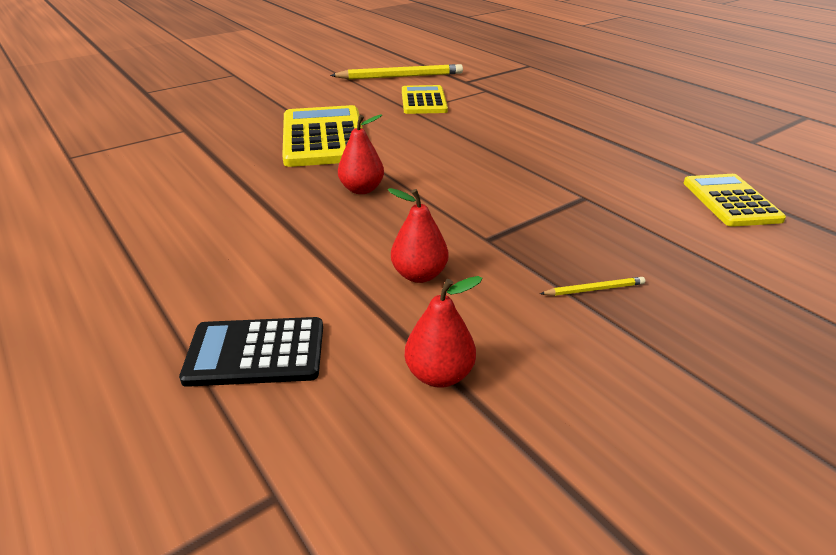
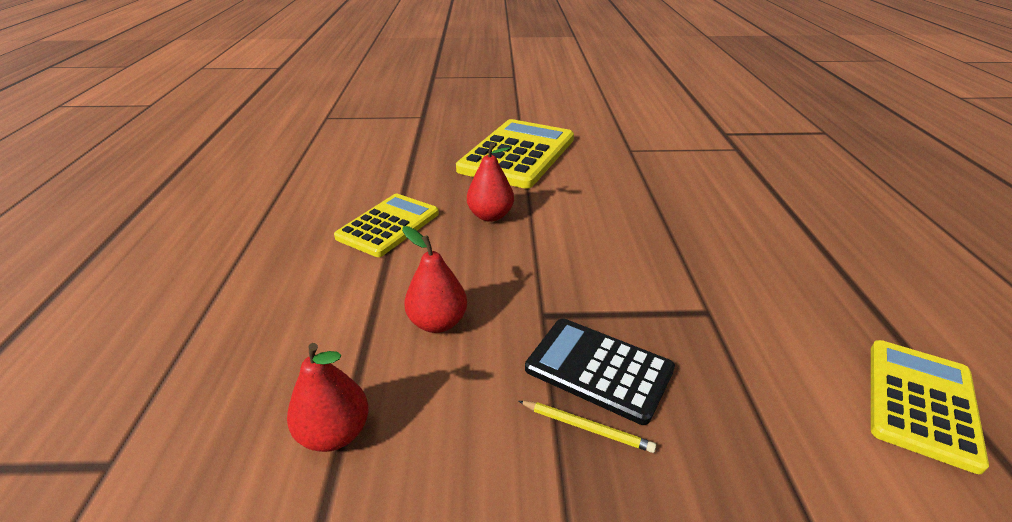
camera: 35 degrees right, 0 degrees up
black calculator [179,317,323,387] -> black calculator moved to [525,318,675,425]
yellow pencil [330,64,463,79] -> none
yellow calculator [402,85,448,114] -> yellow calculator moved to [334,194,439,257]

